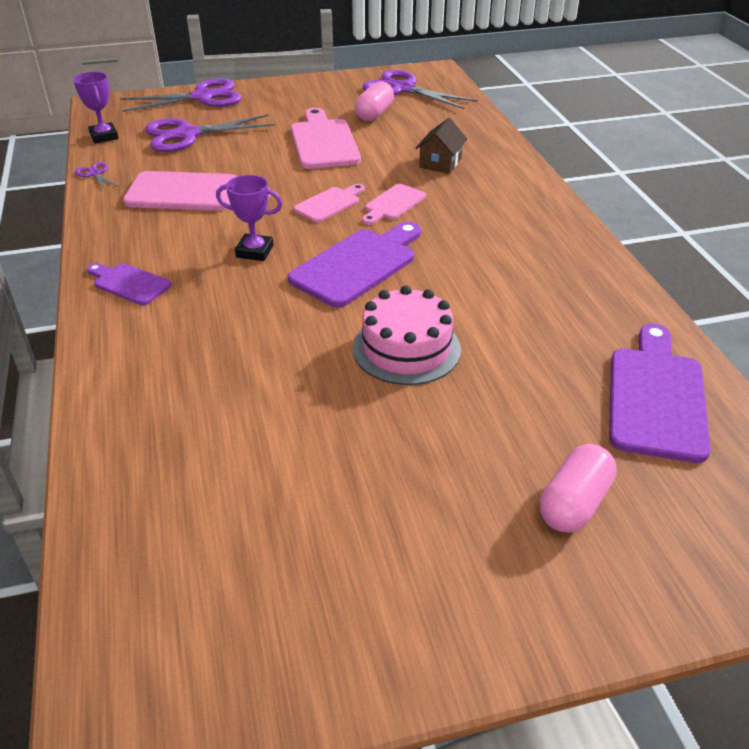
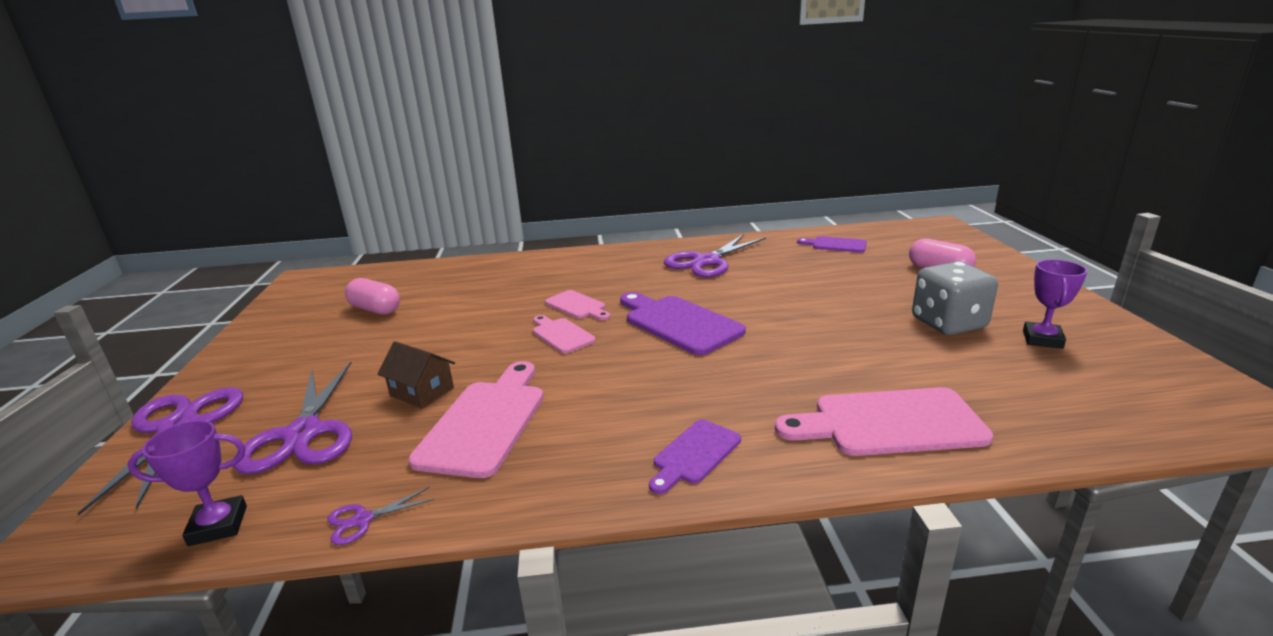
camera: 80 degrees left, 15 degrees down
purple trophy [216,175,282,261] -> purple trophy moved to [1023,259,1088,349]
pink cutting board [291,108,361,169] -> pink cutting board moved to [775,387,993,456]
pink cake [353,286,461,385] -> none
purple scissors [362,70,478,109] -> purple scissors moved to [664,234,766,278]
brown house [416,118,467,174] -> brown house moved to [378,341,455,408]
purple cutting board [609,324,711,463] -> purple cutting board [797,236,867,253], size x0.57
none -> grey dice [912,262,998,335]

